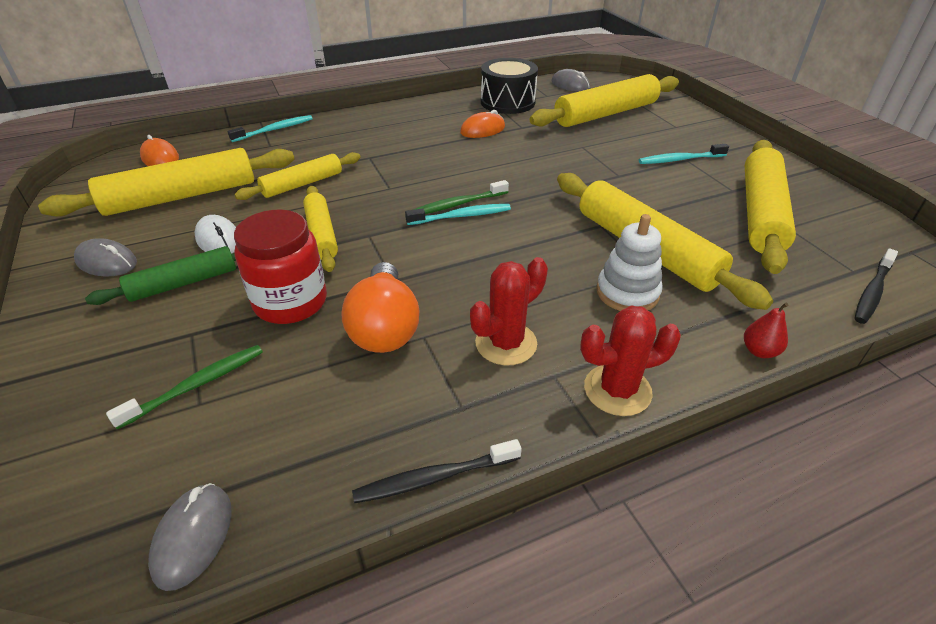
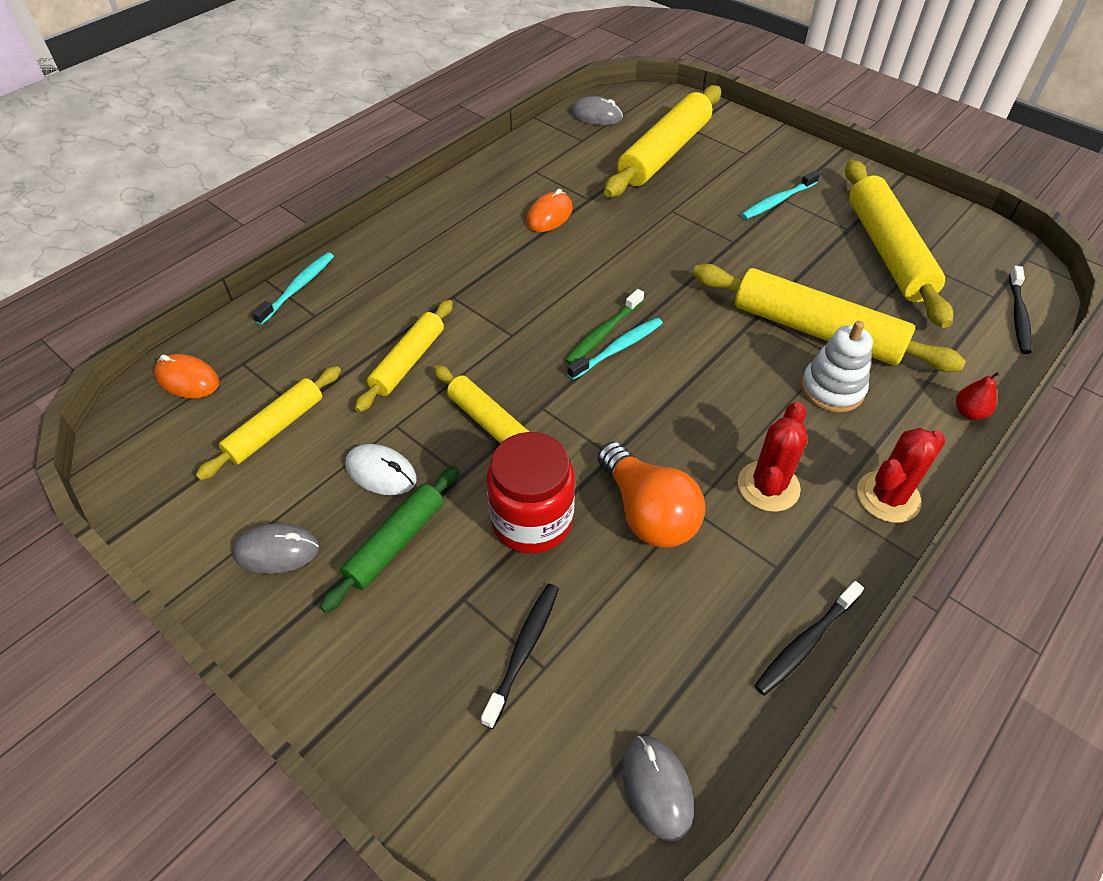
camera: 25 degrees left, 10 degrees up
yellow rolling pin [38,148,294,217] -> yellow rolling pin [196,366,341,480], size x0.59
green toothbrush [106,345,263,429] -> black toothbrush [481,583,559,729]
black drum [481,58,538,114] -> none

